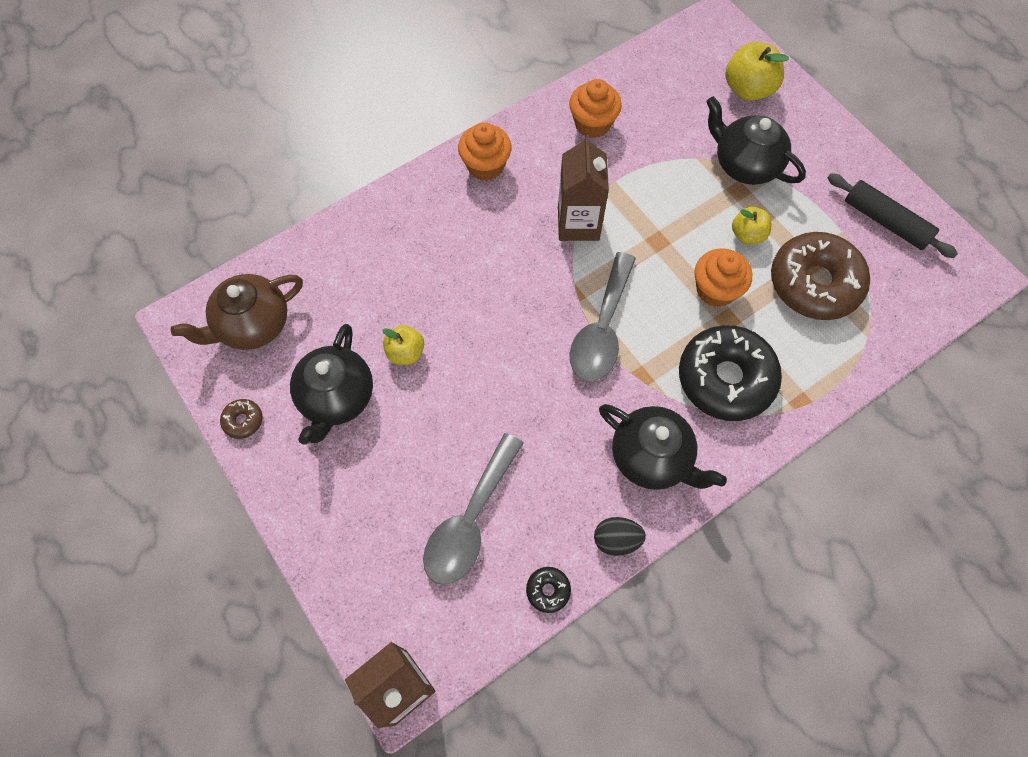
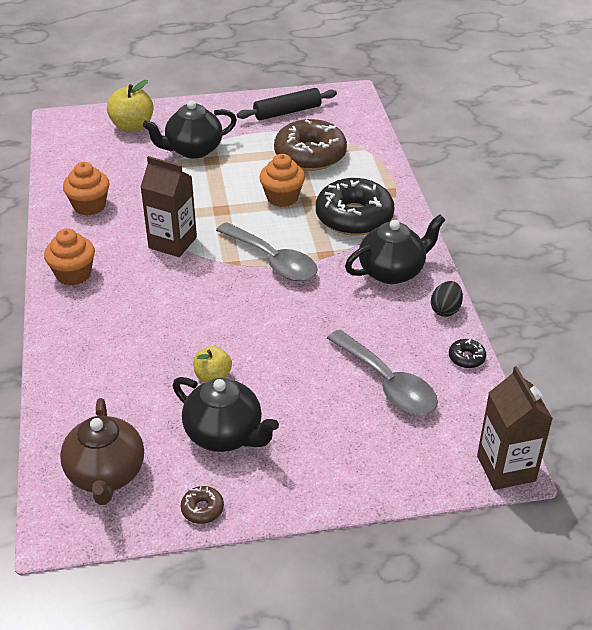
camera: 65 degrees left, 25 degrees down
yellow apple [732,207,771,245] -> none

